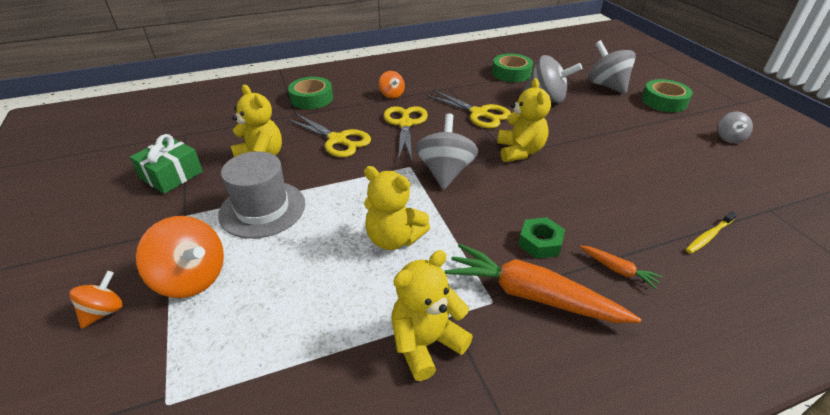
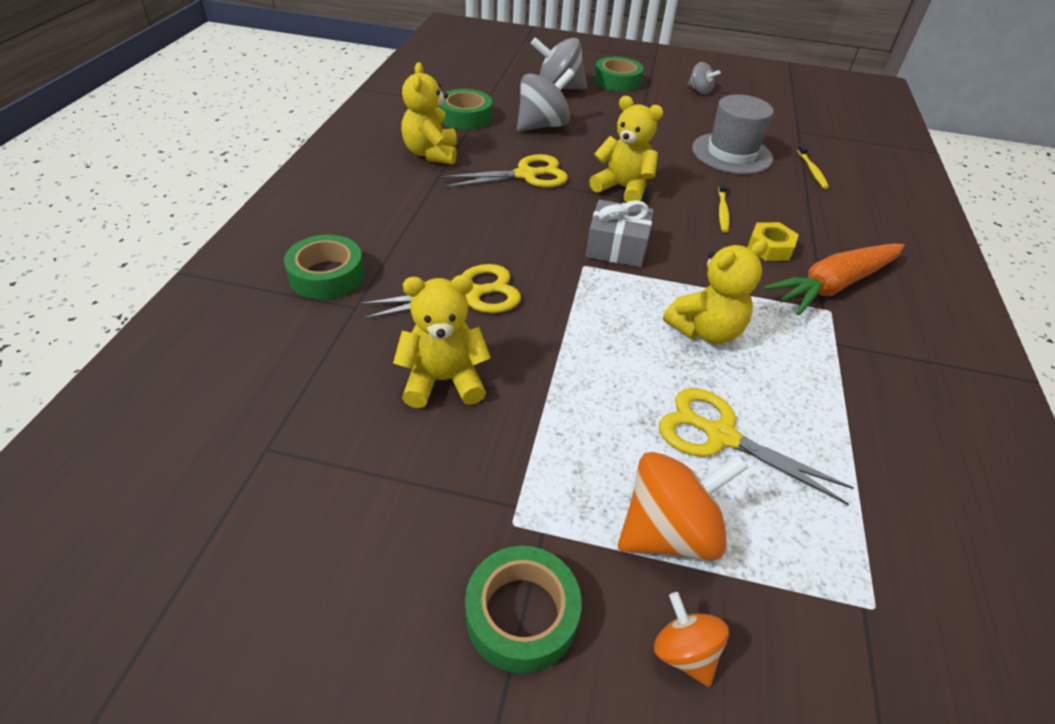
camera: 60 degrees left, 5 degrees up
green gift [130,134,203,194] -> none
grey hat [218,151,305,239] -> grey hat moved to [692,95,774,174]
orange spinning top [379,71,405,99] -> none
yellow scissors [383,106,428,161] -> yellow scissors moved to [659,388,854,505]
yellow teddy bear [391,250,473,381] -> yellow teddy bear moved to [401,62,457,165]
grey spinning top [416,113,478,189] -> grey gift [586,200,654,267]
green nut [518,217,565,259] -> yellow nut [747,222,799,261]
orange carrot [580,246,662,289] -> none
none -> green tape [465,546,582,674]
none -> yellow toothbrush [718,180,729,233]

